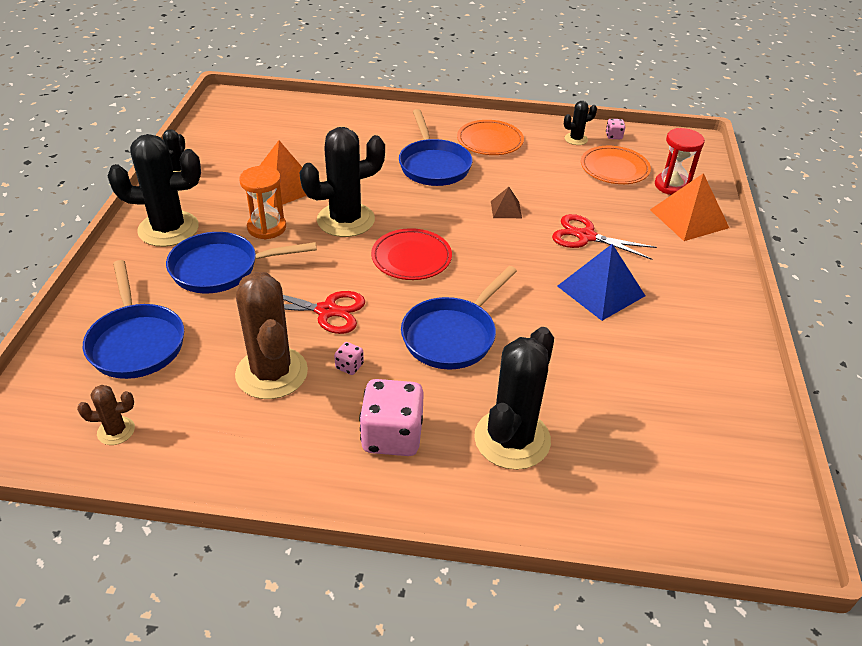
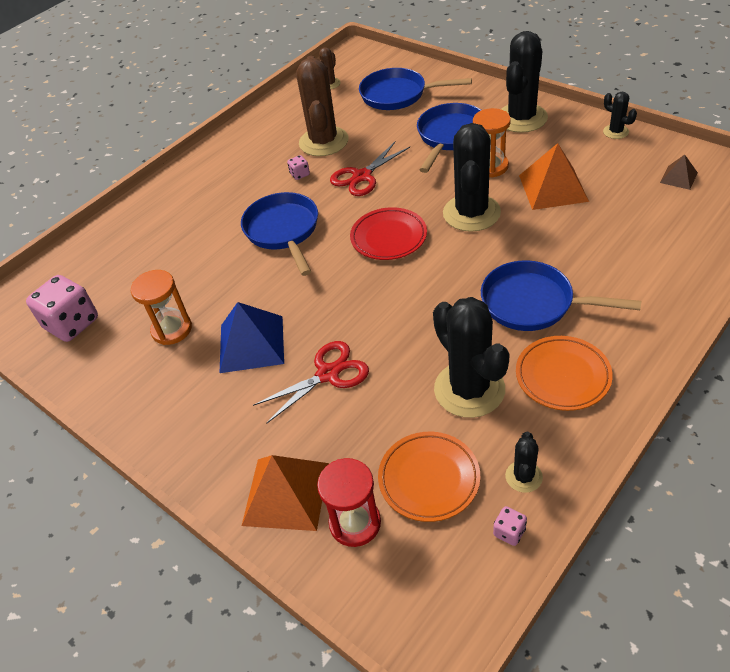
camera: 130 degrees right, 5 degrees up
brown cactus [235,272,308,399] -> brown cactus turned 75 degrees clockwise [296,56,349,156]
pink dice [359,379,424,456] -> pink dice moved to [26,275,98,342]
black cactus [474,327,554,470] -> black cactus moved to [433,297,510,418]
brown pyramid [491,187,522,218] -> brown pyramid moved to [660,155,698,190]
none -> orange hourglass [131,270,192,345]

